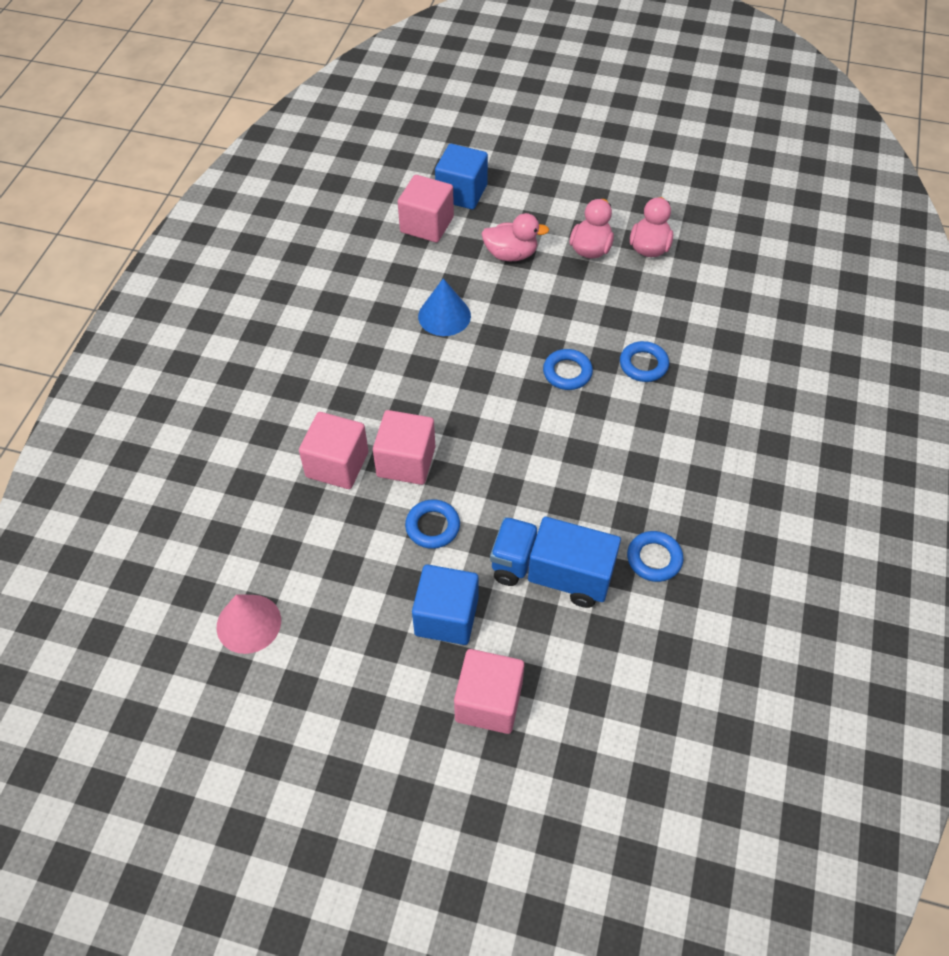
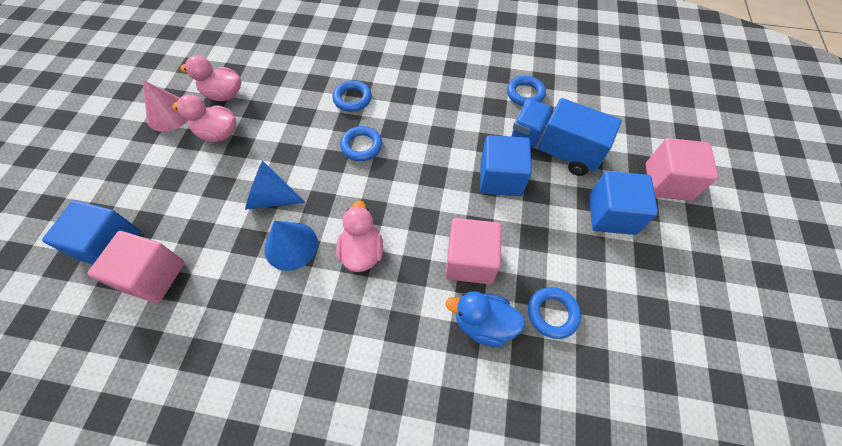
camera: 95 degrees left, 5 degrees up
pink cone [217,594,281,654] -> pink cone moved to [143,80,188,132]
pink cube [299,412,368,489] -> blue duck [445,291,525,347]
blue ring [405,499,460,549] -> blue ring moved to [528,287,581,339]
pink duck [481,213,549,261] -> pink duck moved to [336,200,383,272]
blue truck [490,517,621,608] -> blue truck turned 105 degrees clockwise [512,98,622,176]
none -> blue cone [245,161,306,210]
none -> blue cube [480,135,532,196]

